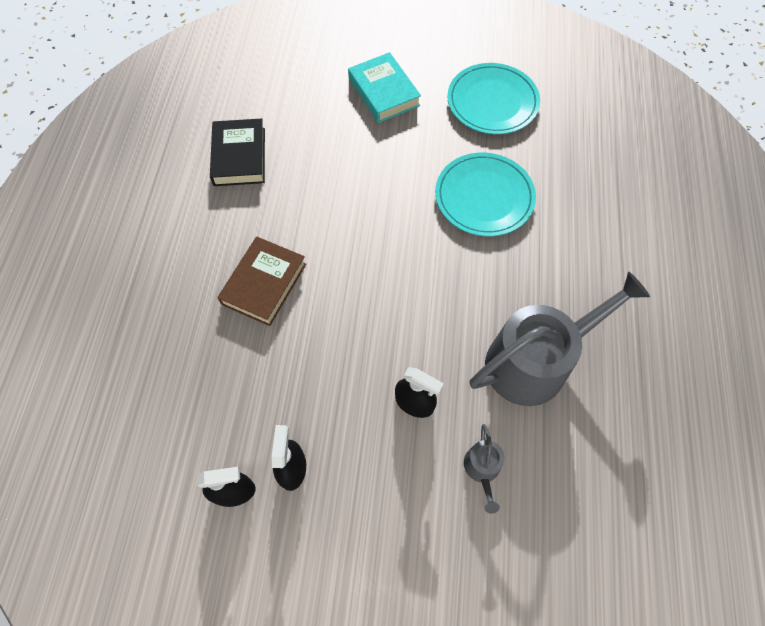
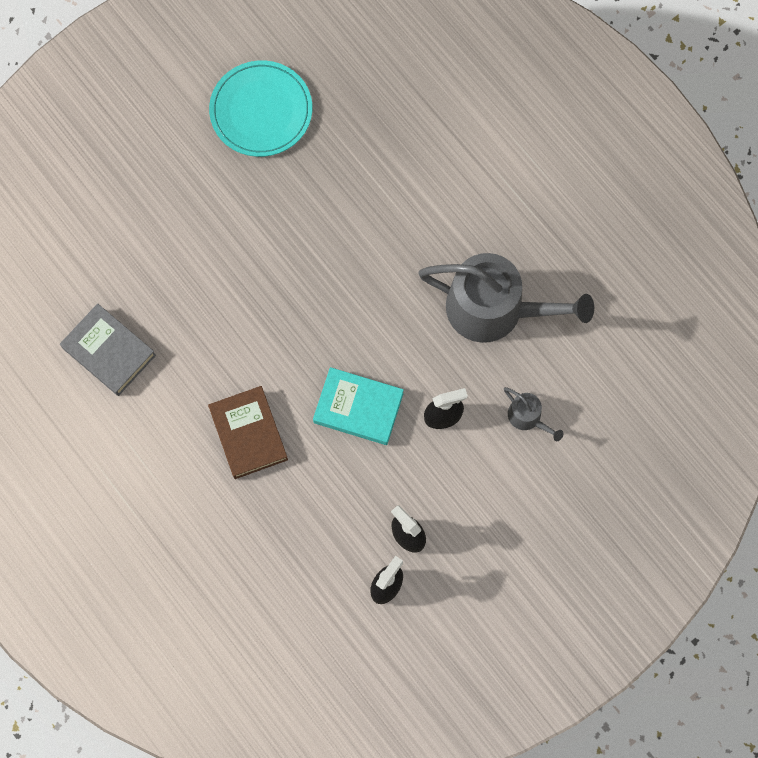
camera: 45 degrees left, 10 degrees up
black book [210,118,265,186] -> grey book [60,303,156,396]
turquoise book [348,52,421,123] -> turquoise book moved to [313,367,404,445]
turquoise plate [435,153,536,236] -> none
grey watering can [470,271,650,406] -> grey watering can turned 90 degrees clockwise [419,253,594,343]

